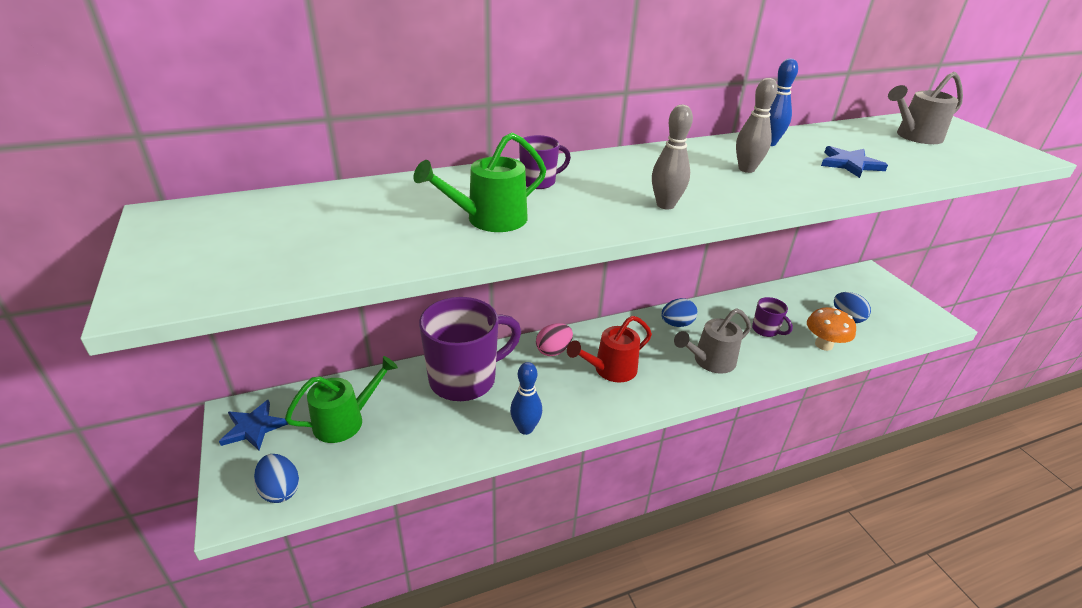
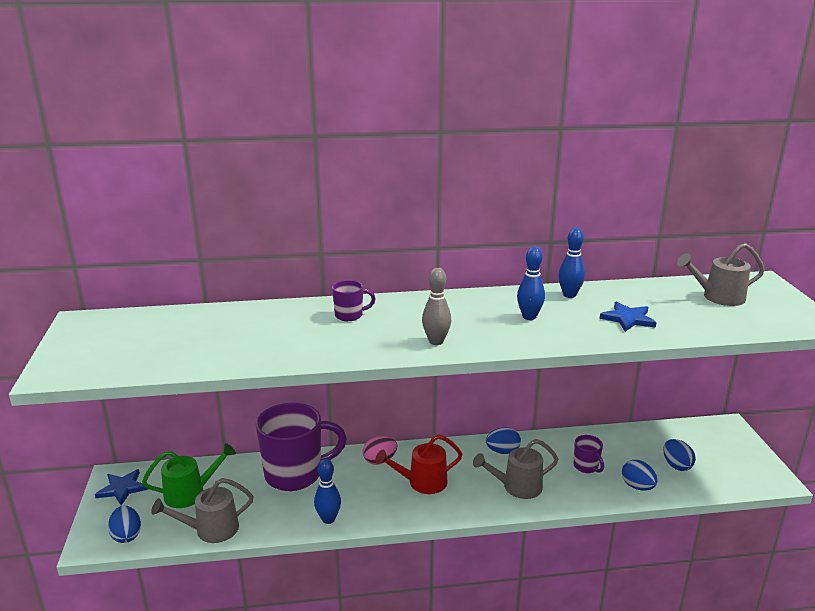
camera: 15 degrees right, 10 degrees down
green watering can [414,132,546,232] -> none
grey bowling pin [736,78,778,173] -> blue bowling pin [517,247,545,320]
orange mushroom [807,307,856,351] -> blue egg [622,460,658,491]
none -> grey watering can [151,478,254,543]

